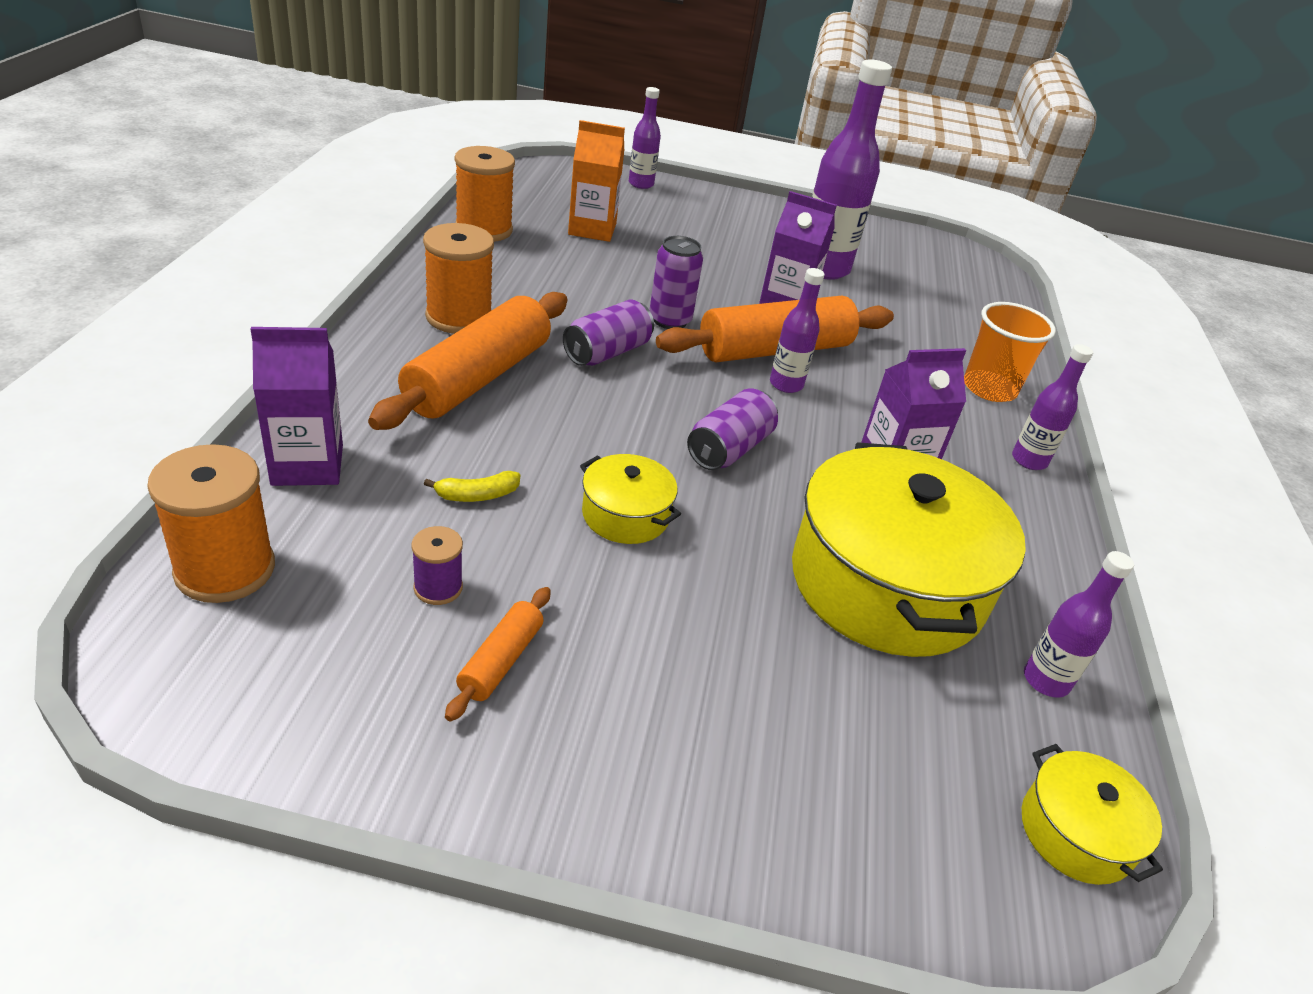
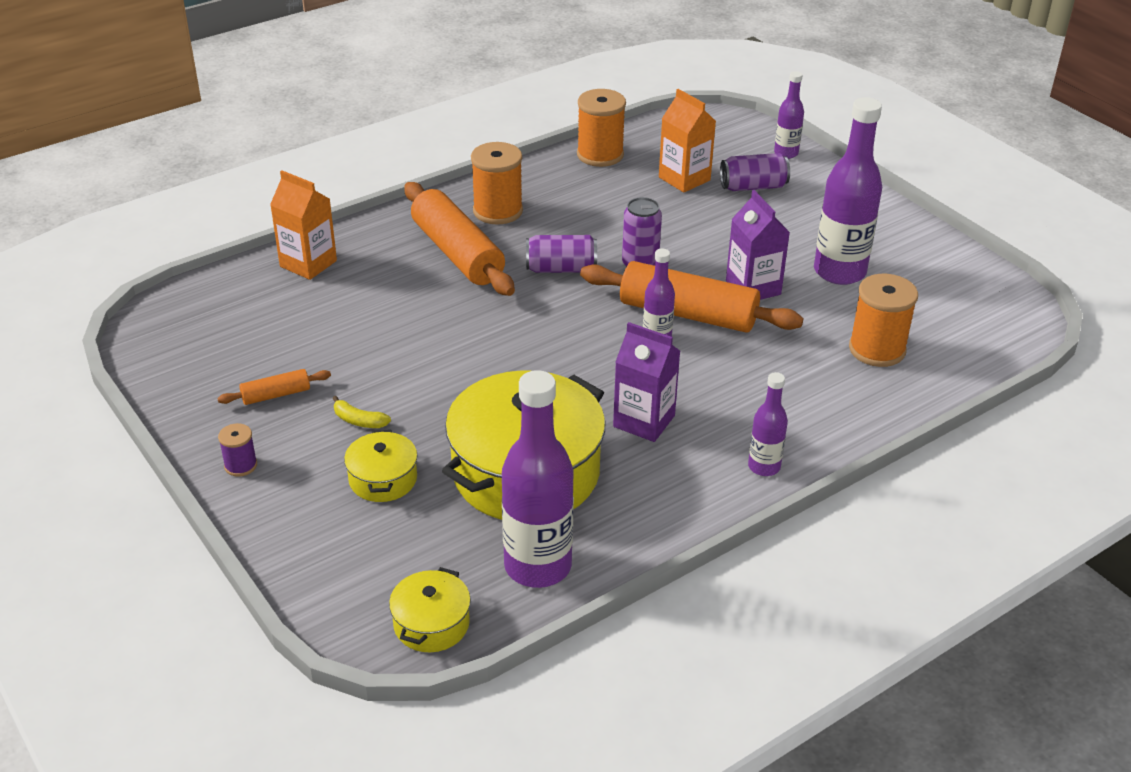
camera: 50 degrees right, 0 degrees up
orange spool [147,444,275,603] -> orange spool moved to [849,274,918,367]
purple carton [251,327,343,486] -> orange carton [270,171,337,280]
orange rolling pin [368,292,567,430] -> orange rolling pin turned 75 degrees clockwise [405,182,515,296]
purple spool [411,526,463,605] -> purple spool moved to [218,423,257,477]
yellow banana [424,471,520,502] -> yellow banana moved to [332,396,391,428]
yellow pot [580,454,681,544] -> yellow pot moved to [344,430,418,502]
purple can [687,388,778,470] -> purple can moved to [720,153,790,191]
orange cup [964,302,1056,402] -> none
purple bottle [1024,551,1134,697] -> purple bottle [502,370,574,588], size x1.91

